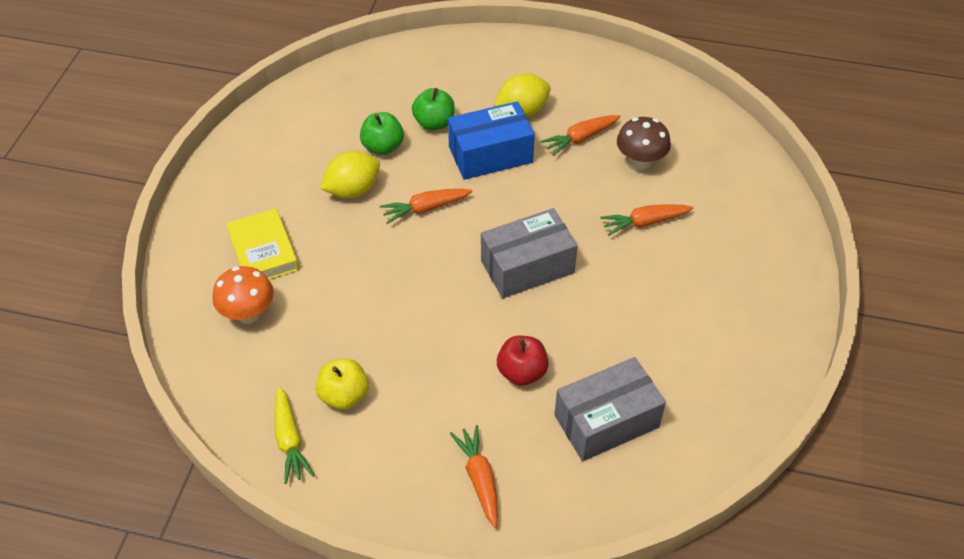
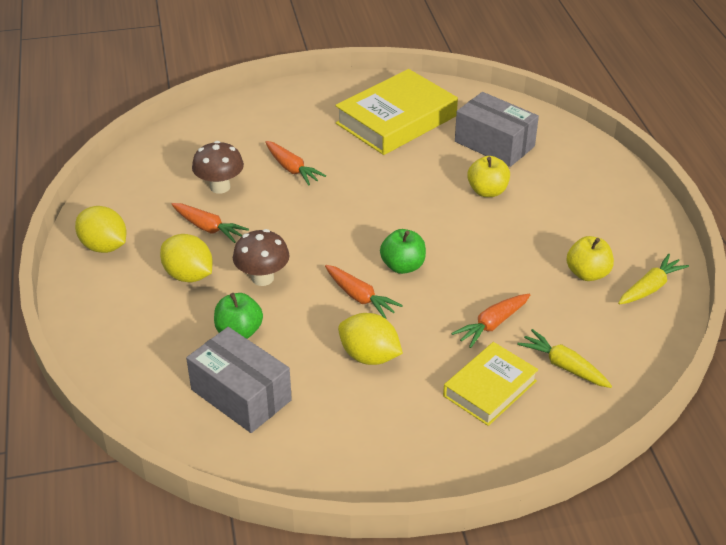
camera: 115 degrees left, 10 degrees down
orange mushroom [213,266,274,324] -> yellow carrot [517,329,612,388]
green apple [360,112,404,155] -> green apple moved to [380,229,426,274]
blue box [448,101,535,180] -> brown mushroom [233,229,289,286]
orange carrot [450,425,498,528] -> orange carrot moved to [451,294,530,348]
grey box [481,208,578,298] -> grey box moved to [186,327,292,433]
red apple [497,336,549,386] -> yellow apple [467,156,510,197]
none -> yellow lemon [75,206,126,253]
none -> yellow book [335,69,458,155]

